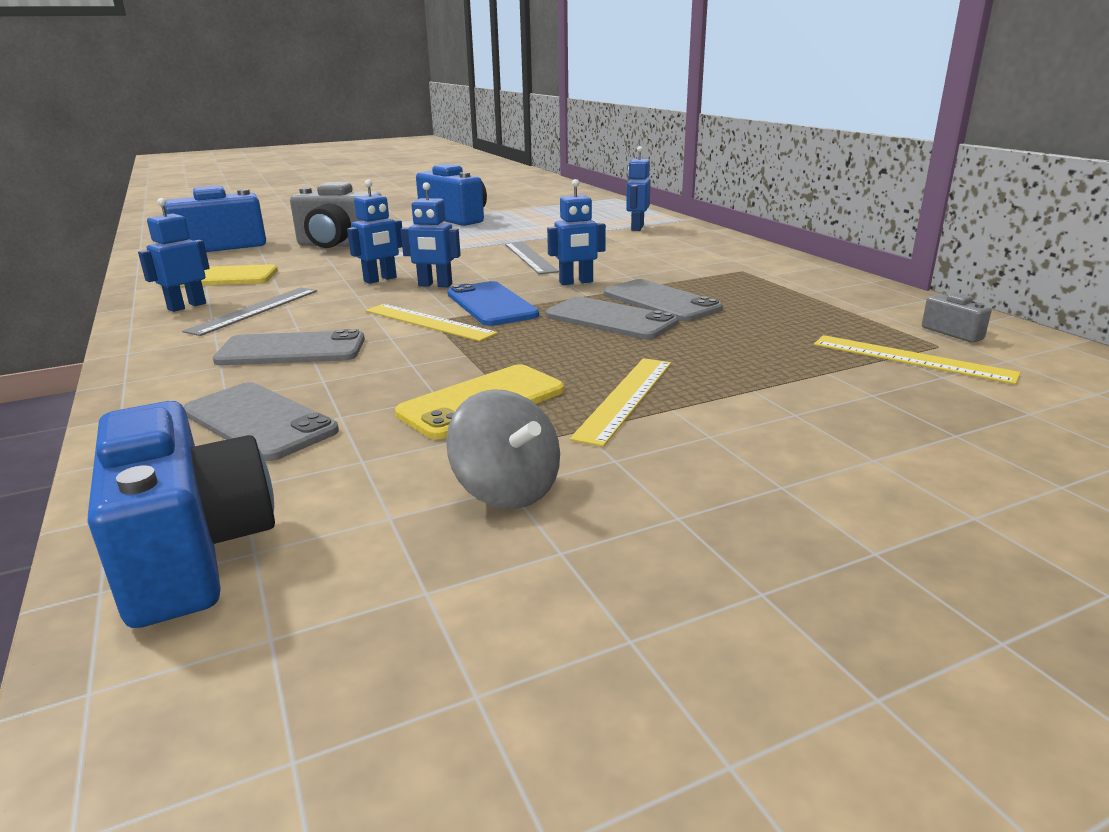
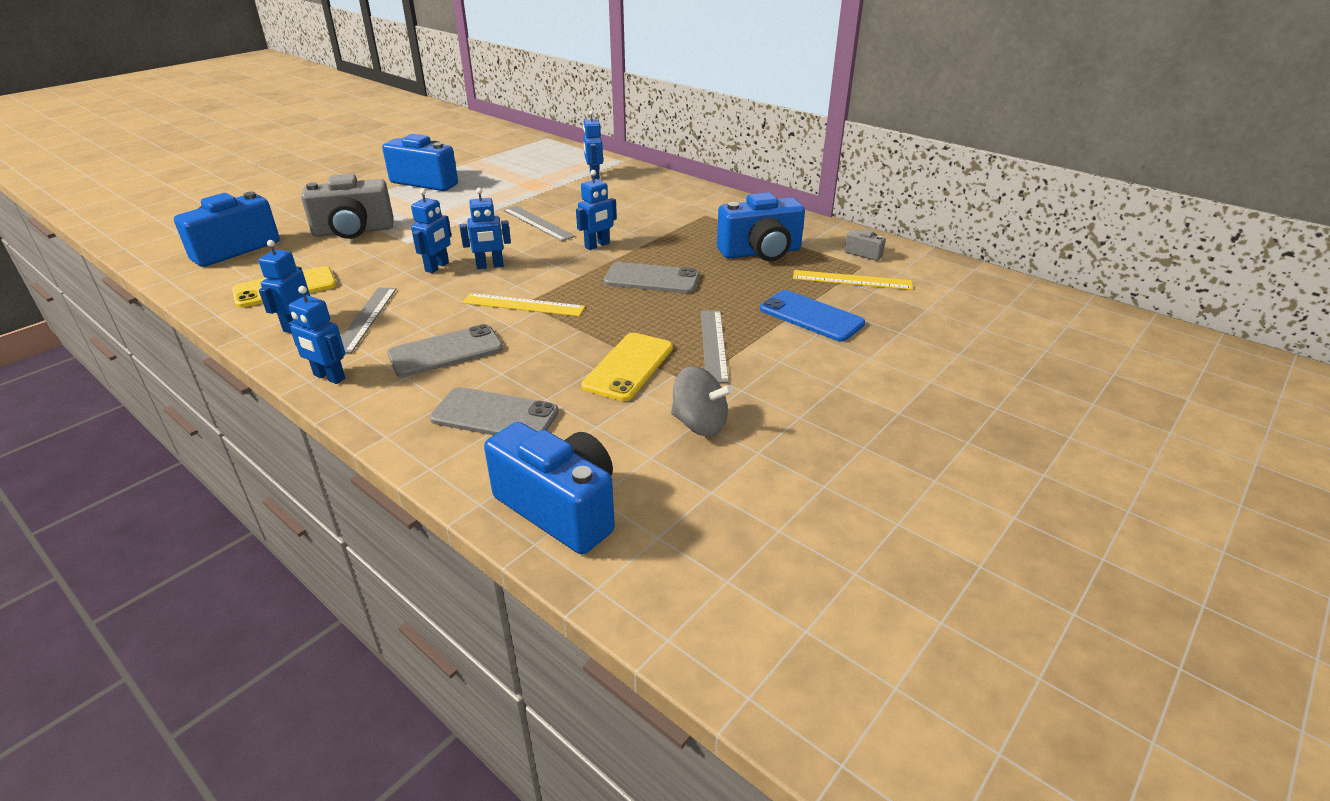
camera: 25 degrees left, 10 degrees up
blue phone [447,281,539,326] -> blue phone moved to [760,290,865,342]
yellow ruler [570,358,671,447] -> grey ruler [701,311,729,383]
grey phone [603,279,723,321] -> none
none -> blue robot [288,286,345,384]
none -> blue camera [717,192,805,261]

